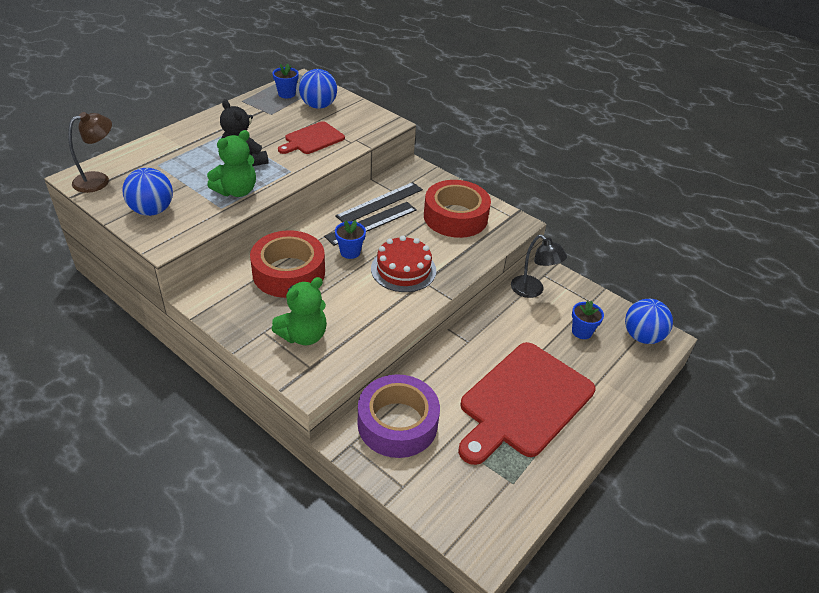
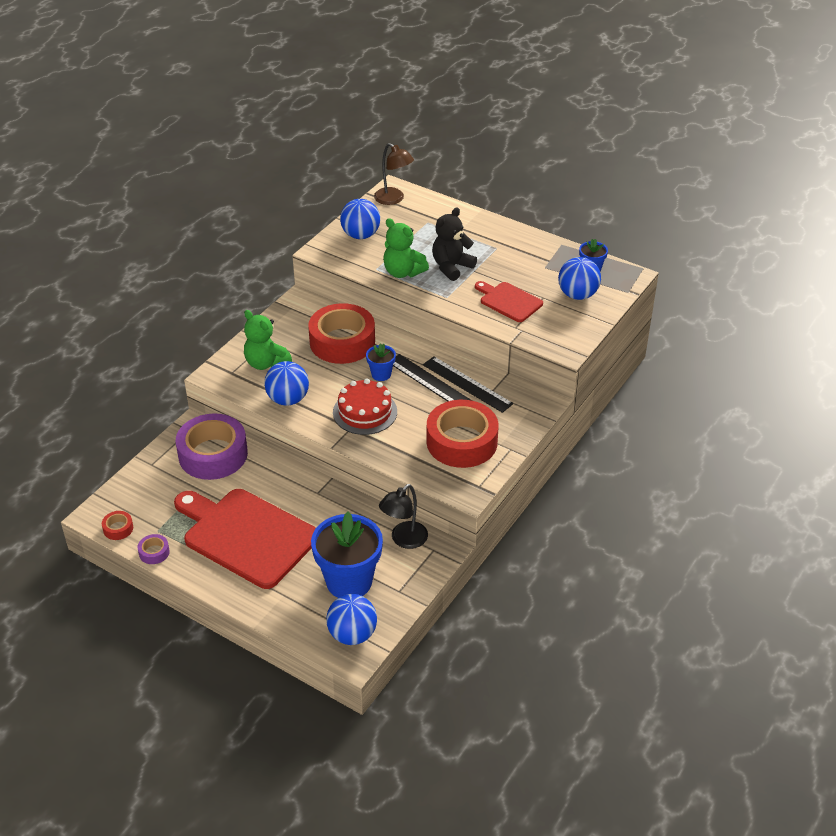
camera: 85 degrees right, 0 degrees up
blue flower pot [572,301,604,339] -> blue flower pot [311,511,383,598], size x2.10
none -> red tape [102,511,133,540]
none -> purple tape [137,534,170,564]
none -> blue ball [264,361,309,405]

